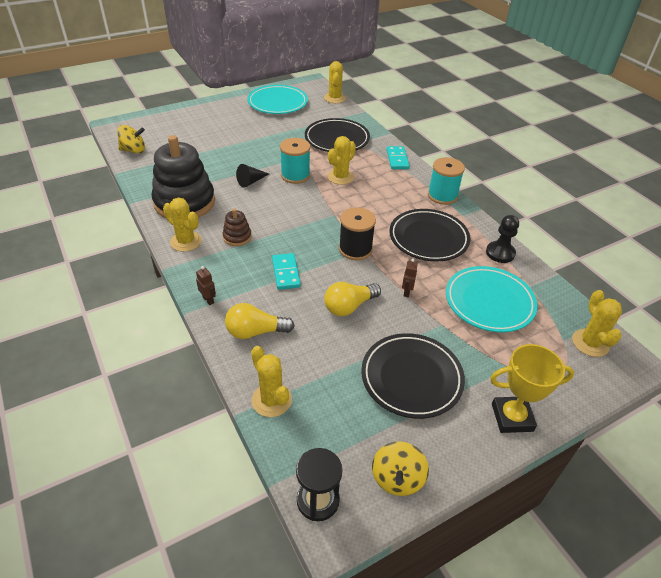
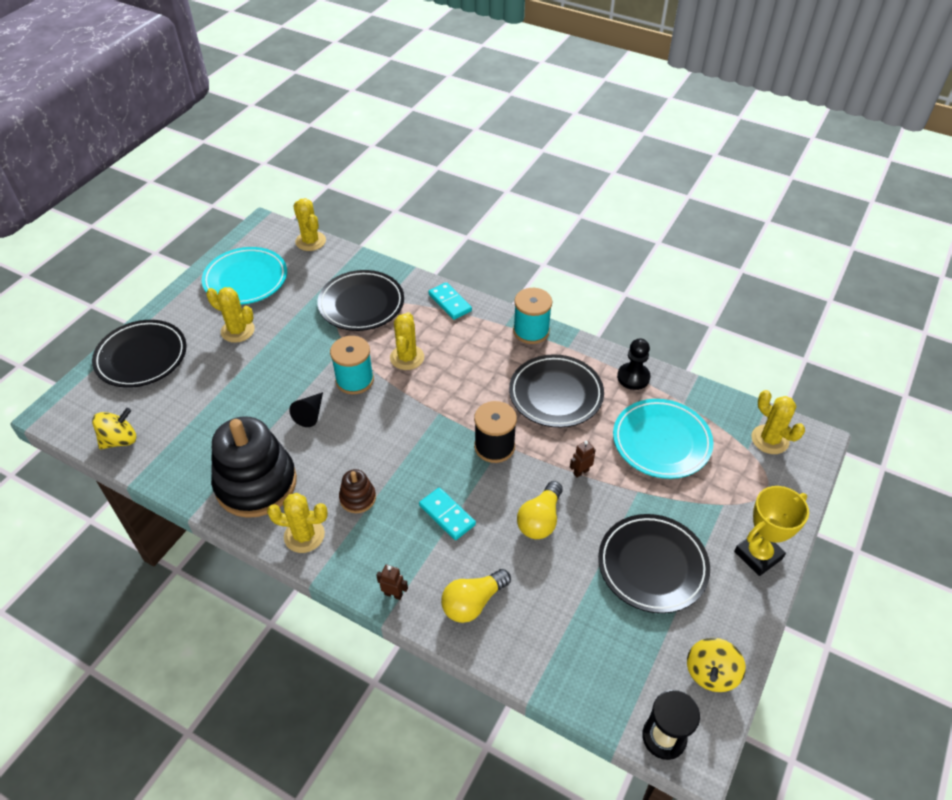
camera: 30 degrees left, 5 degrees up
yellow cactus [251,346,292,417] -> yellow cactus moved to [206,287,255,343]
yellow spinning top [372,441,429,496] -> yellow spinning top turned 45 degrees clockwise [687,638,746,692]
brown robot [402,259,418,297] -> brown robot turned 75 degrees clockwise [570,441,596,477]
none -> black plate [92,320,187,388]

